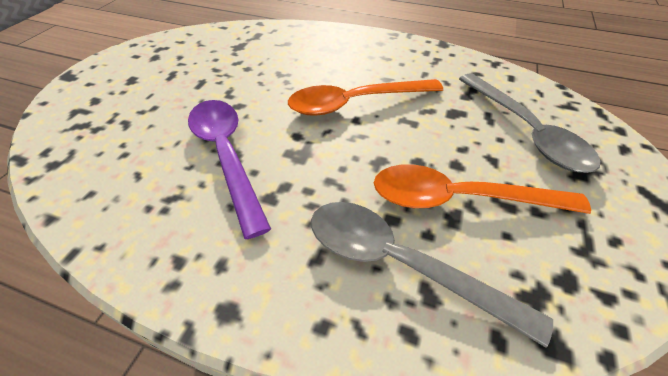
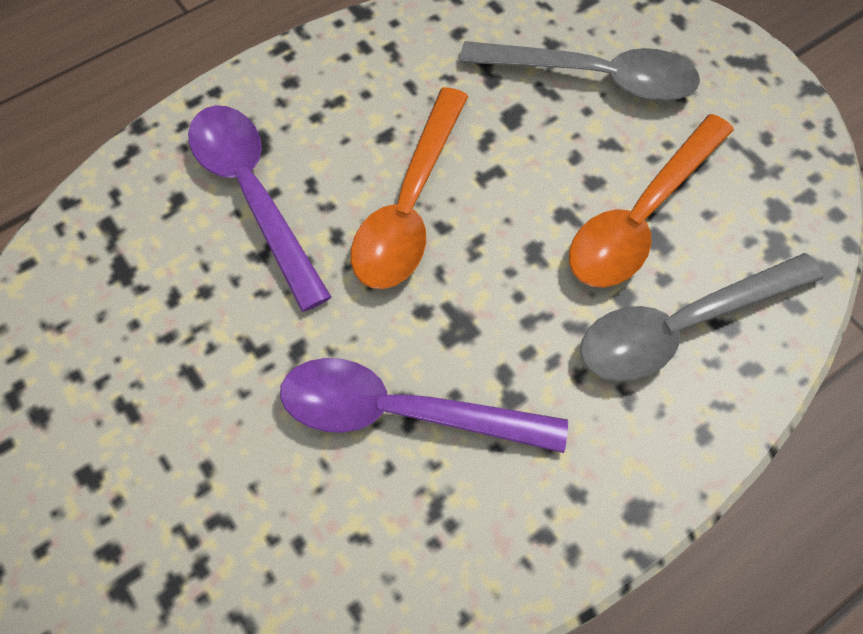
camera: 55 degrees left, 15 degrees up
none -> purple spoon [188,105,331,312]

